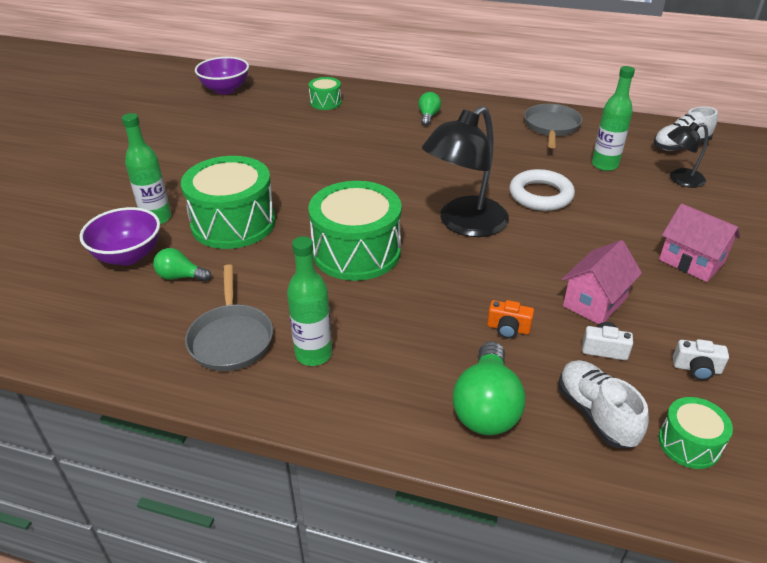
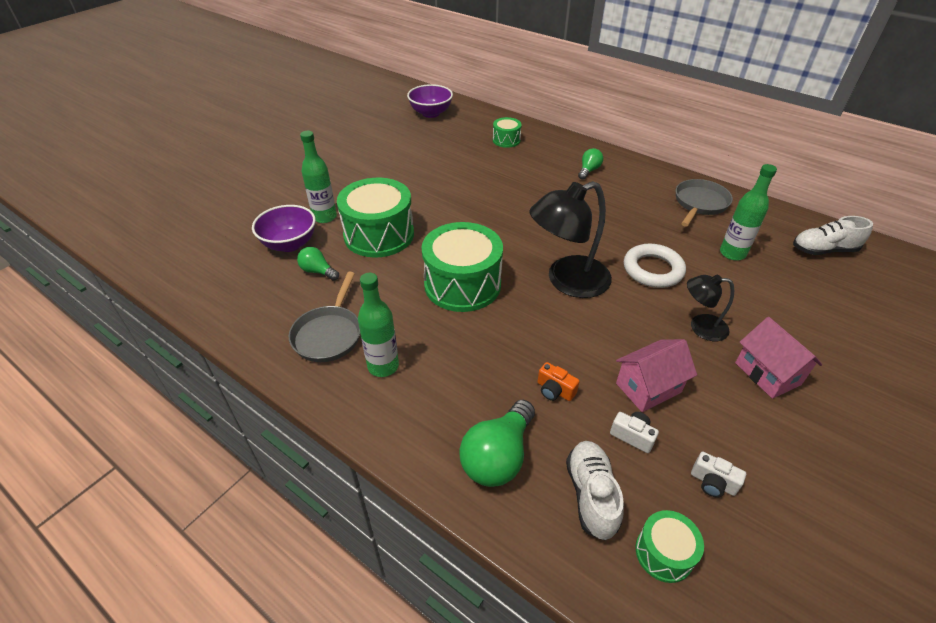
camera: 20 degrees right, 5 degrees up
black lamp [667,122,708,188] -> black lamp moved to [687,275,734,341]

